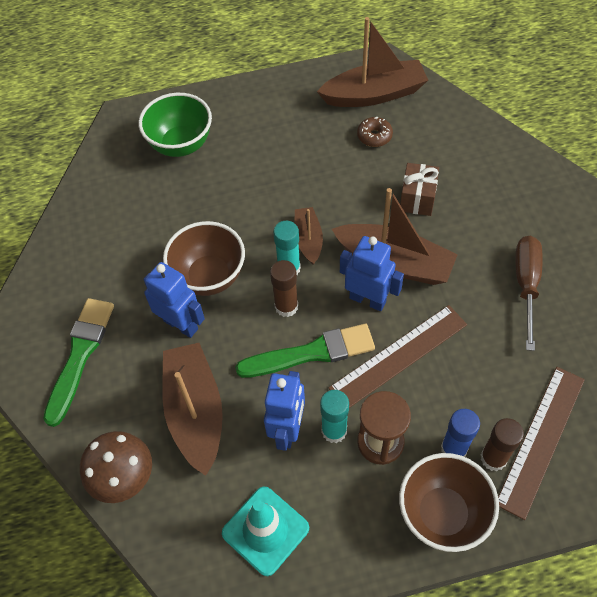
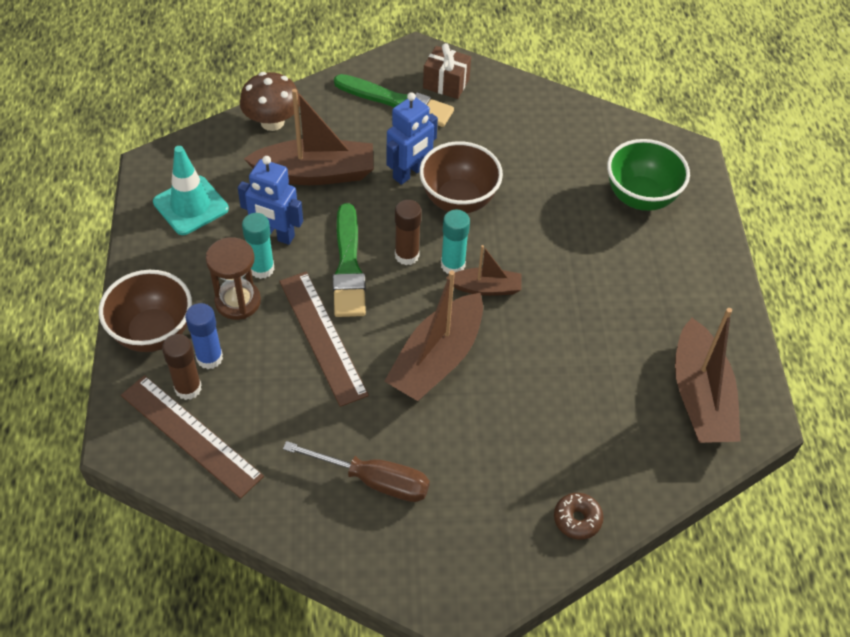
camera: 95 degrees right, 5 degrees down
blue robot [340,236,404,311] -> none
brown donut [357,117,393,147] -> brown donut moved to [554,493,603,540]
brown gift [400,163,439,216] -> brown gift moved to [423,43,471,99]

